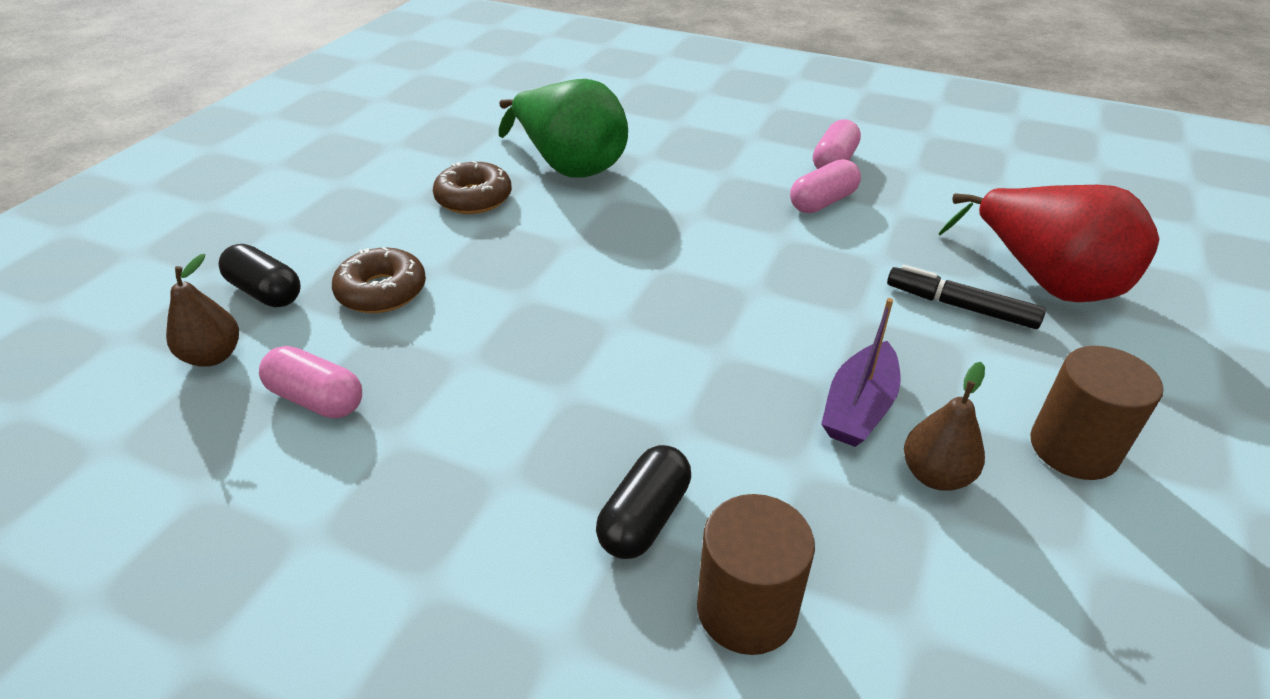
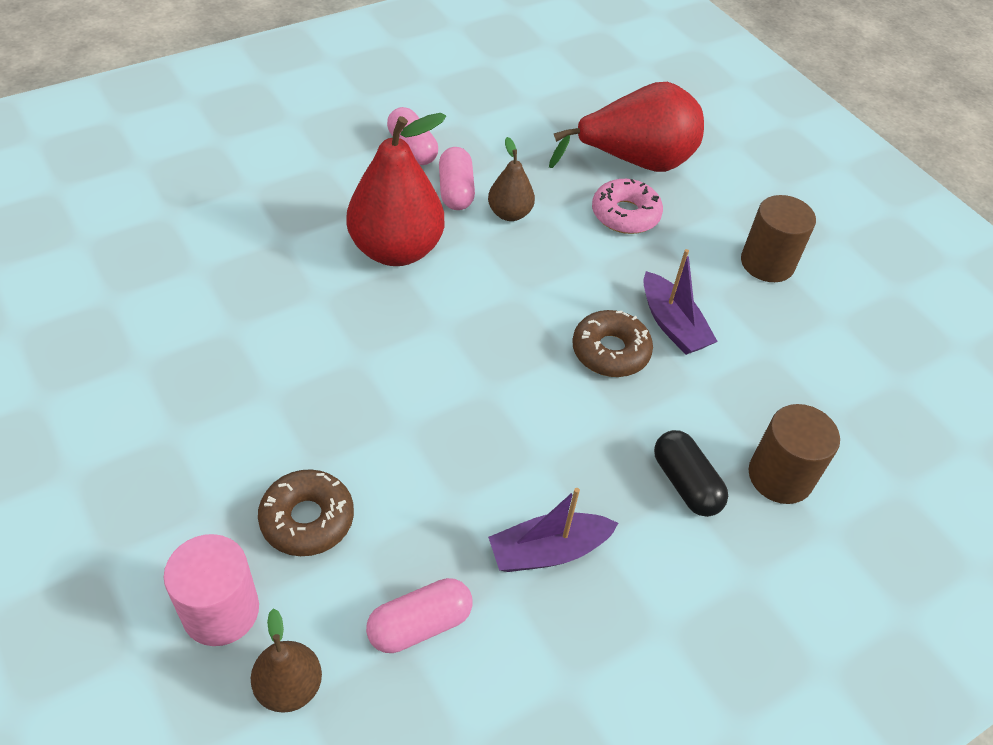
camera: 60 degrees left, 10 degrees up
black capsule [218,244,301,307] -> pink cylinder [164,534,259,646]
brown donut [433,161,512,214] -> brown donut moved to [572,310,653,377]
green pear [499,79,628,178] -> none
black marker [887,265,1046,329] -> pink donut [592,179,663,234]
brown pear [904,362,985,491] -> brown pear moved to [488,137,535,221]
none -> red pear [346,113,446,266]
none -> purple boat [488,488,618,572]

